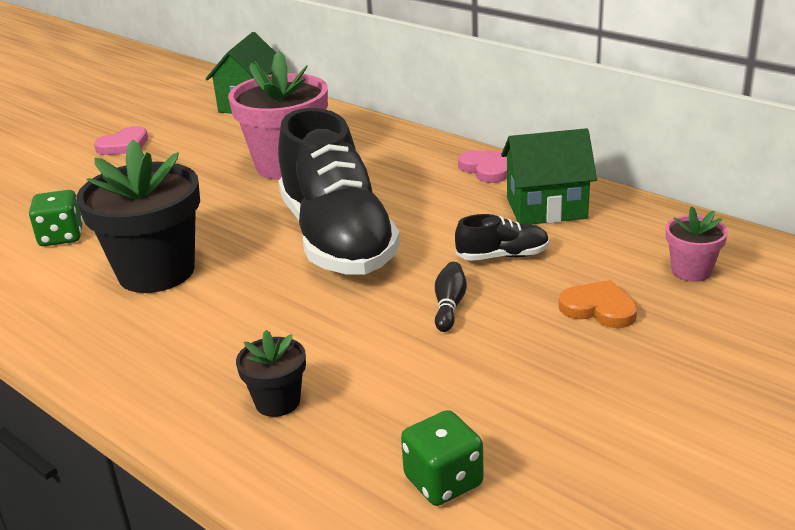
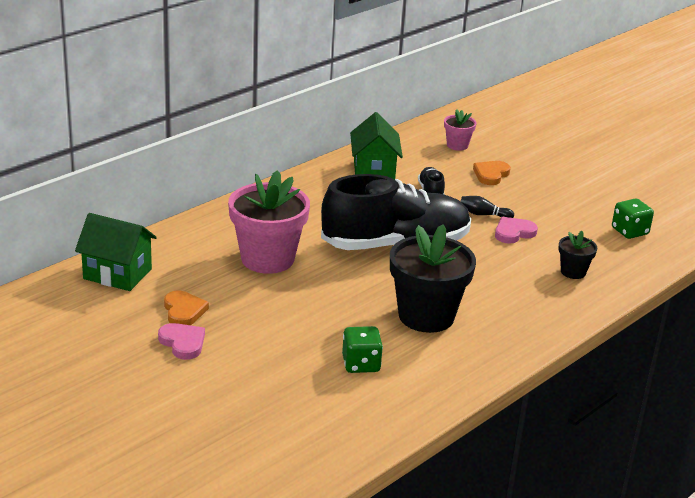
camera: 90 degrees left, 0 degrees up
pink heart [458,150,507,183] -> pink heart moved to [495,217,538,244]
none -> orange heart [164,291,209,325]

